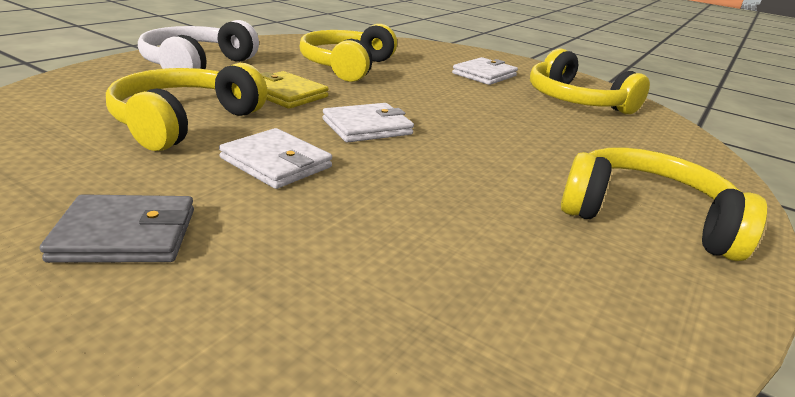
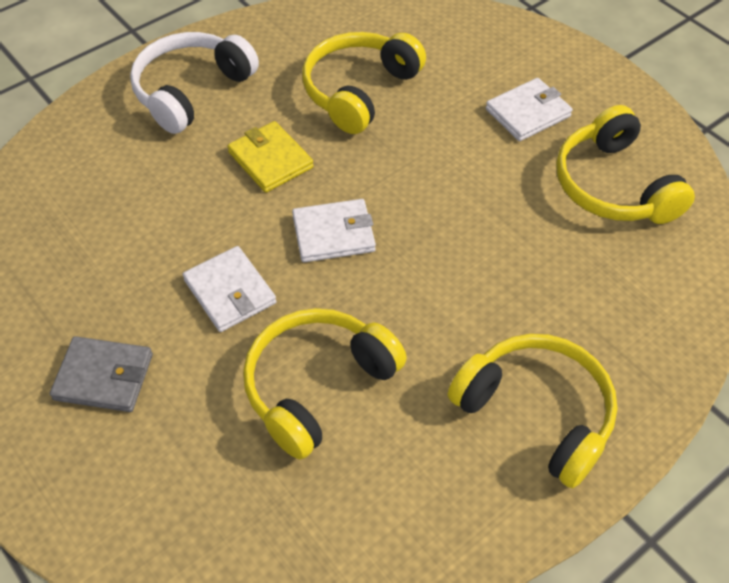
camera: 20 degrees right, 25 degrees up
yellow headphones [106,63,267,151] -> yellow headphones moved to [243,308,407,460]

